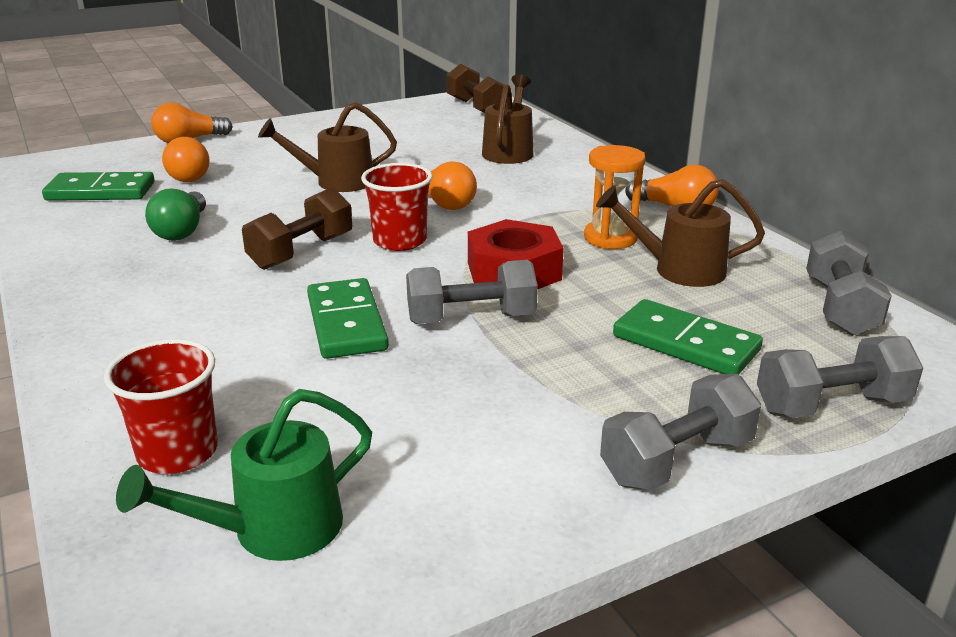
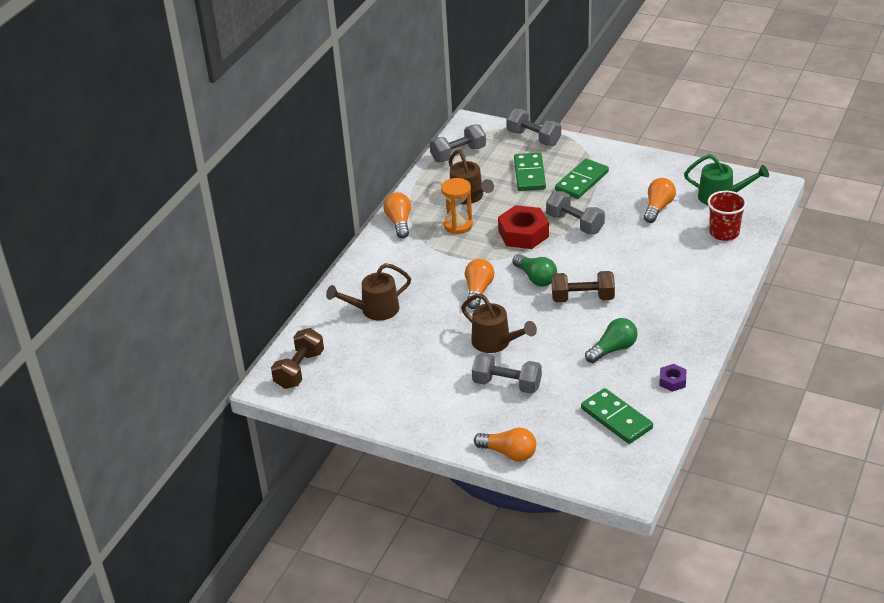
camera: 125 degrees left, 10 degrees up
orange light bulb [162,137,210,182] -> orange light bulb moved to [644,178,676,223]
green domino [307,278,389,359] -> green domino moved to [555,159,609,199]
red cup [361,163,433,251] -> green light bulb [512,254,557,287]
grey dumbbell [600,374,761,491] -> grey dumbbell moved to [472,352,542,394]
none -> purple nut [659,364,687,392]

